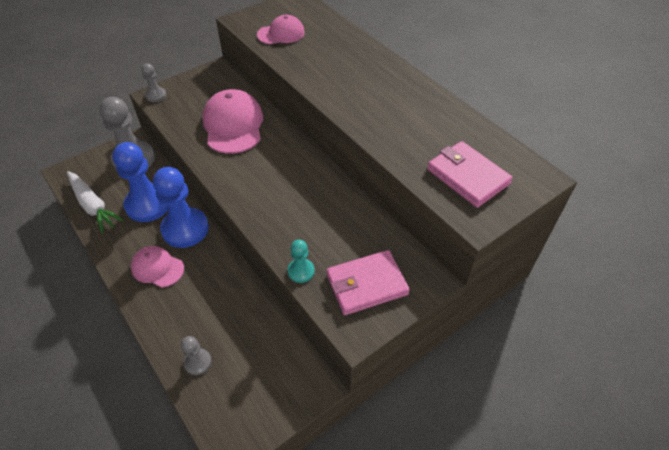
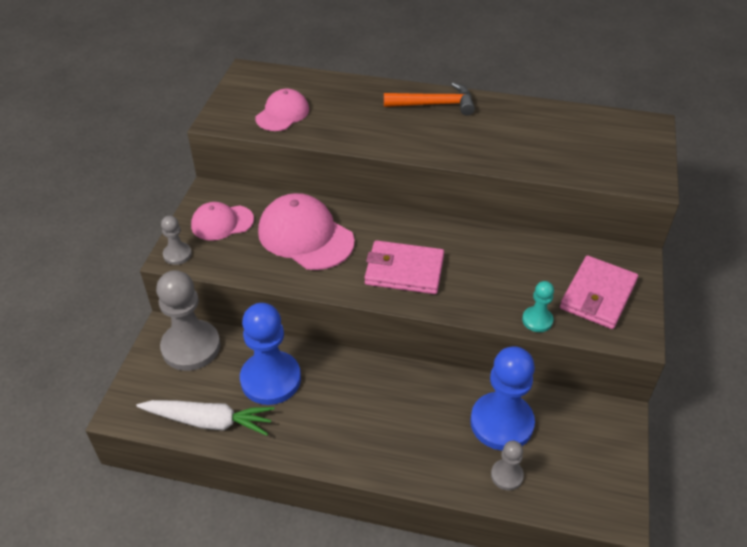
camera: 40 degrees left, 5 degrees down
pink cap [131,246,184,288] -> pink cap moved to [191,202,254,241]
blue pawn [153,167,209,248] -> blue pawn moved to [470,346,535,451]
pink wallet [427,141,513,208] -> pink wallet moved to [365,240,444,294]
none -> orange hammer [384,82,475,115]

